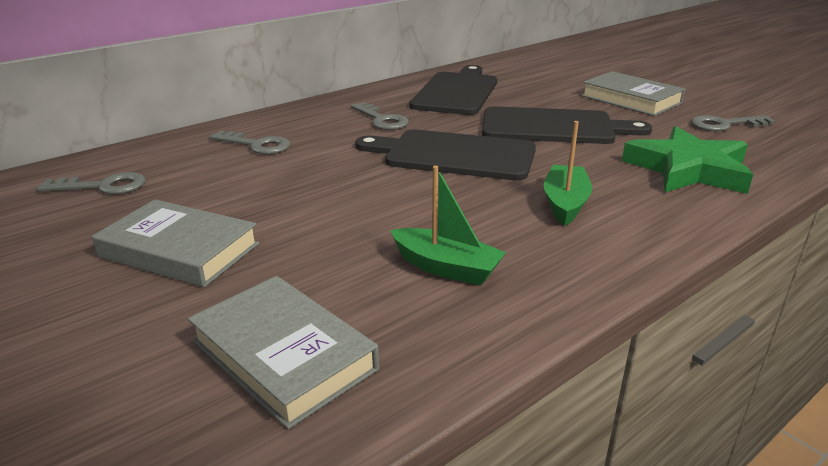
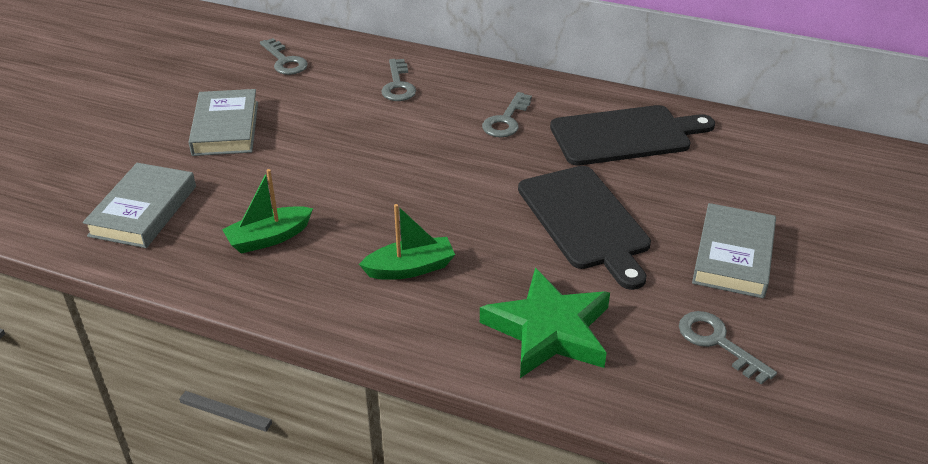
camera: 60 degrees right, 10 degrees up
black cutting board [355,129,536,181] -> none
green boat [390,166,506,286] -> green boat turned 60 degrees clockwise [222,169,313,254]

